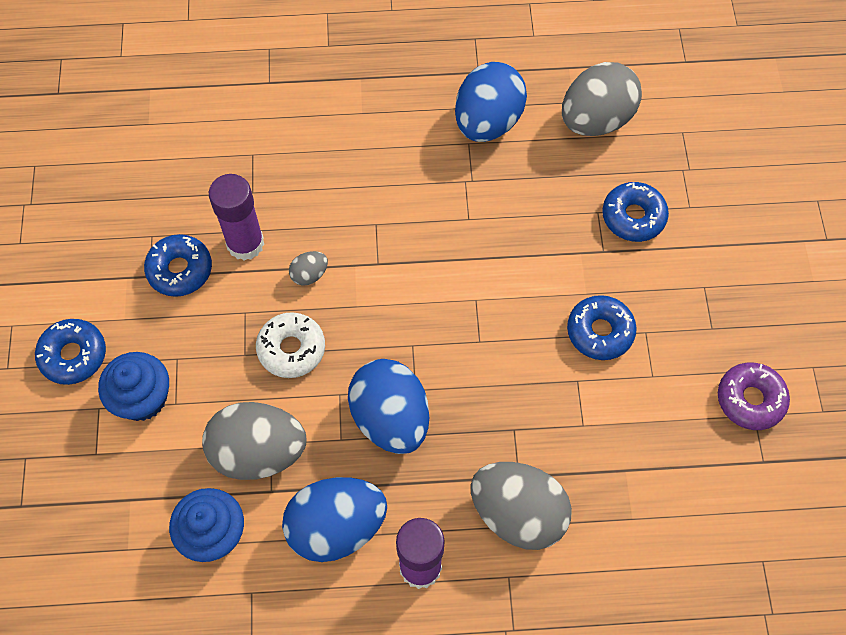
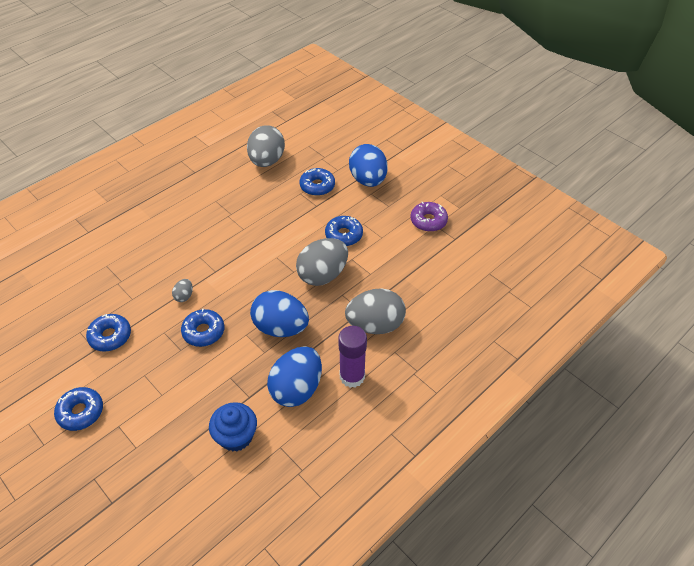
camera: 40 degrees left, 15 degrees down
blue cupcake [98,352,169,421] -> none
grey egg [202,402,306,480] -> grey egg moved to [296,238,348,286]
purple glue stick [209,174,264,261] -> none
white donut [256,312,325,378] -> blue donut [181,309,224,347]
blue egg [455,62,527,142] -> blue egg moved to [349,144,388,187]

